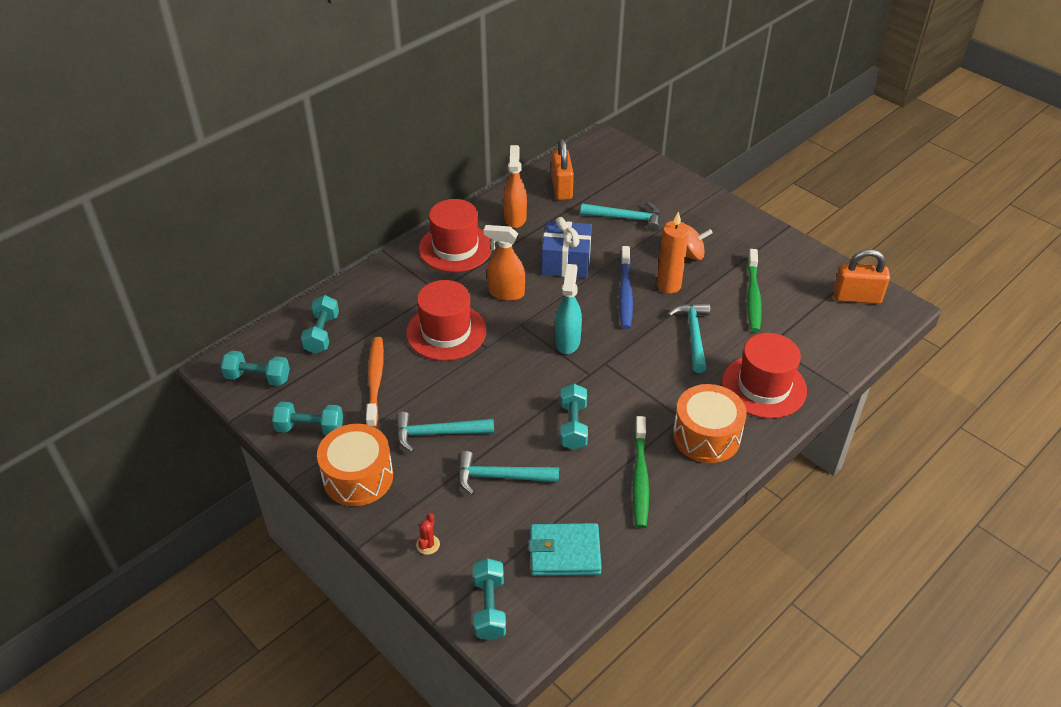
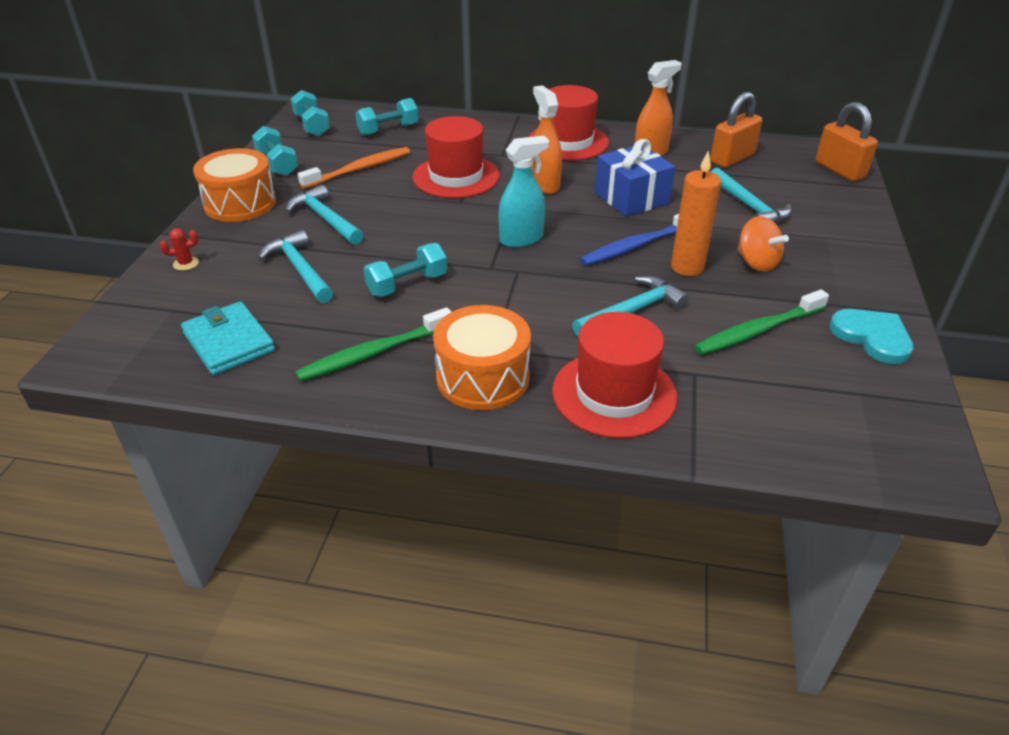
camera: 55 degrees right, 5 degrees down
turquoise dumbbell [473,558,506,640] -> none
orange padlock [833,249,890,304] -> orange padlock moved to [816,102,878,181]
none -> turquoise heart [830,309,913,364]

